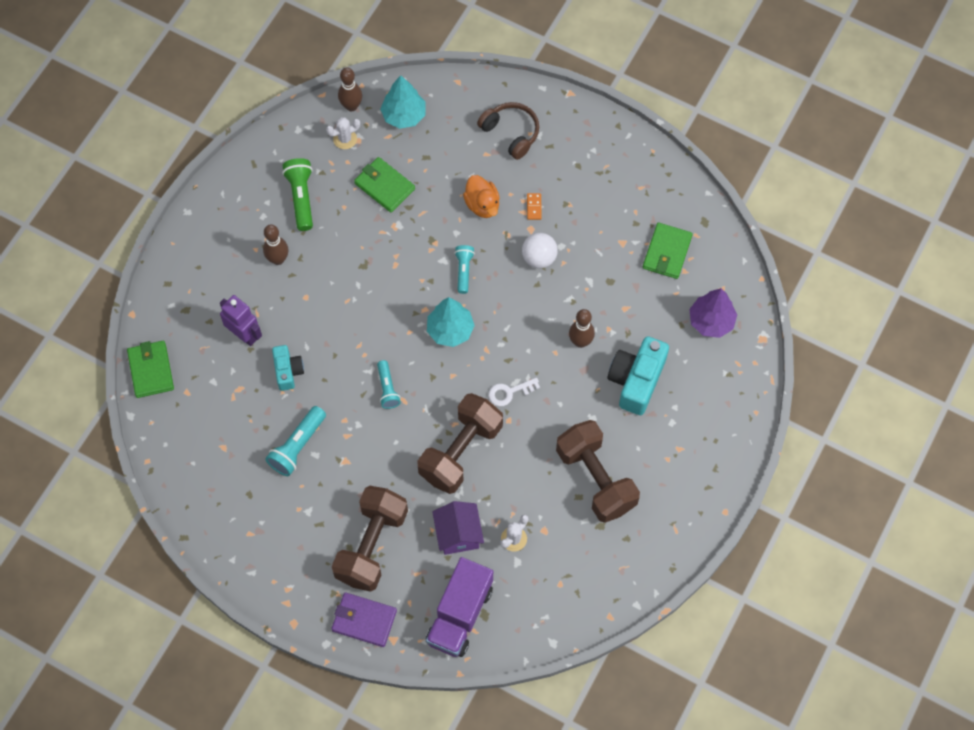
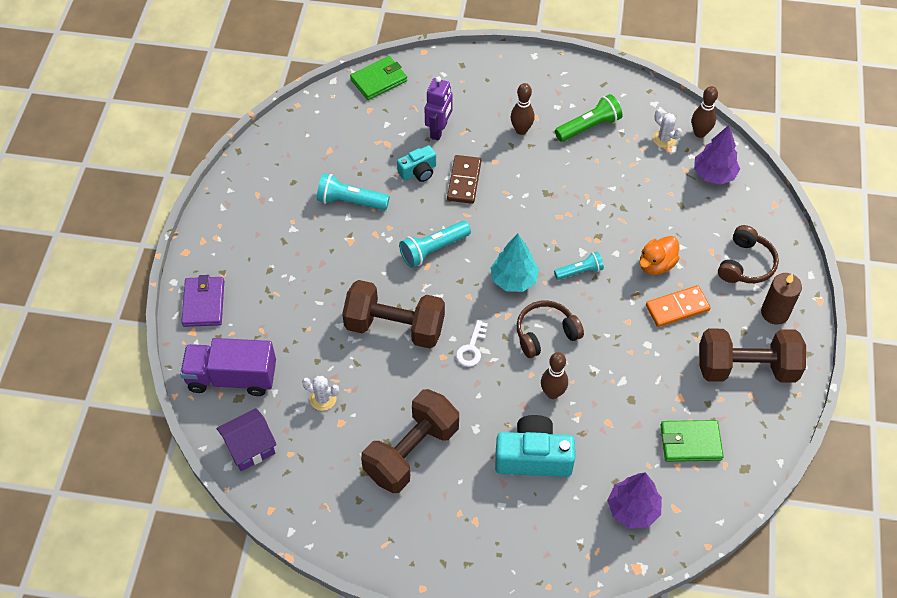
camera: 70 degrees right, 10 degrees down
brown dumbbell [332,486,408,592] -> brown dumbbell moved to [699,328,806,383]
green wallet [354,157,415,213] -> none
turquoise flashlight [377,360,401,409] -> turquoise flashlight [399,221,471,268], size x1.52
turquoise tree [380,75,425,129] -> purple tree [694,125,740,185]
purple house [432,501,484,555] -> purple house moved to [217,408,277,471]
white key [488,378,540,406] -> white key turned 120 degrees counterclockwise [456,320,488,367]
white ball [522,233,558,268] -> none
orange domino [527,193,542,220] -> orange domino [646,285,711,327], size x1.95
none -> brown domino [447,155,481,204]
none -> brown headphones [516,300,584,358]
none -> brown candle [761,273,802,325]

